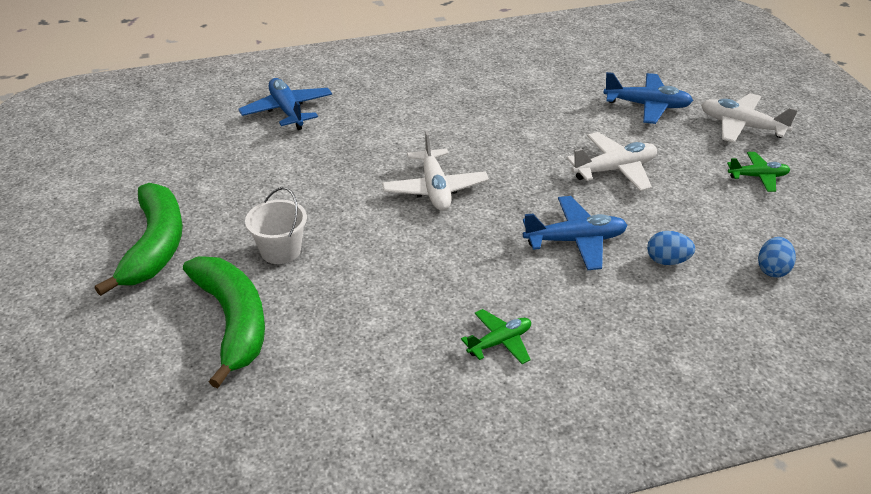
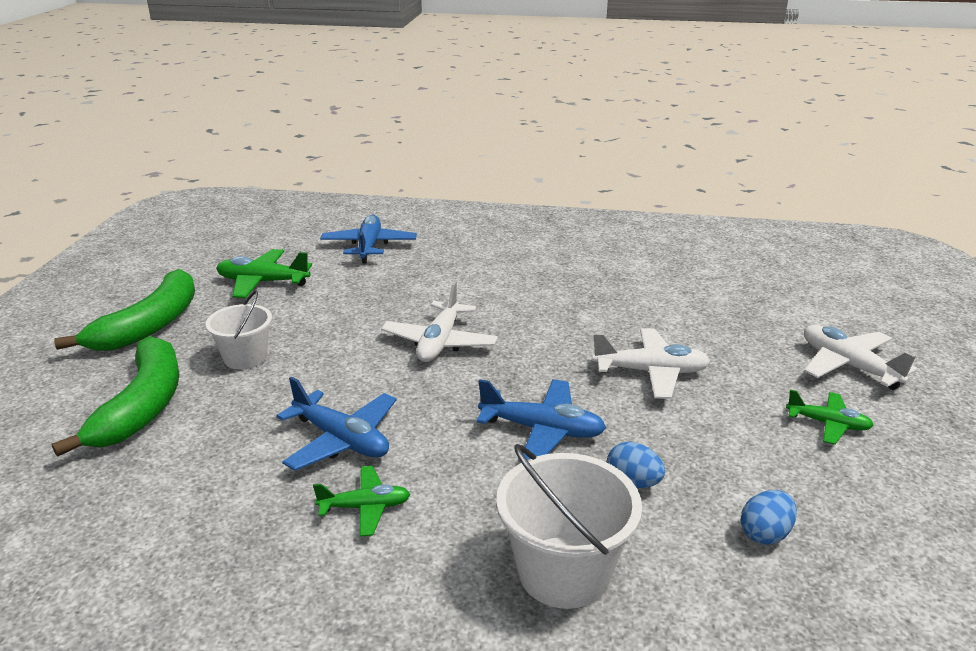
camera: 25 degrees right, 10 degrees down
blue plane [603,72,693,124] -> blue plane moved to [277,376,396,471]
none -> green plane [216,249,312,298]
none -> white bucket [496,444,642,609]

